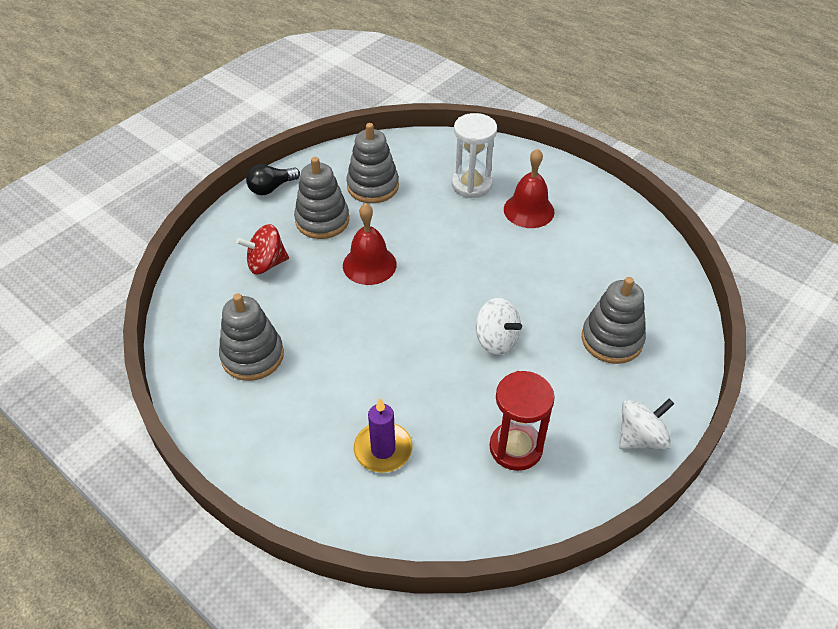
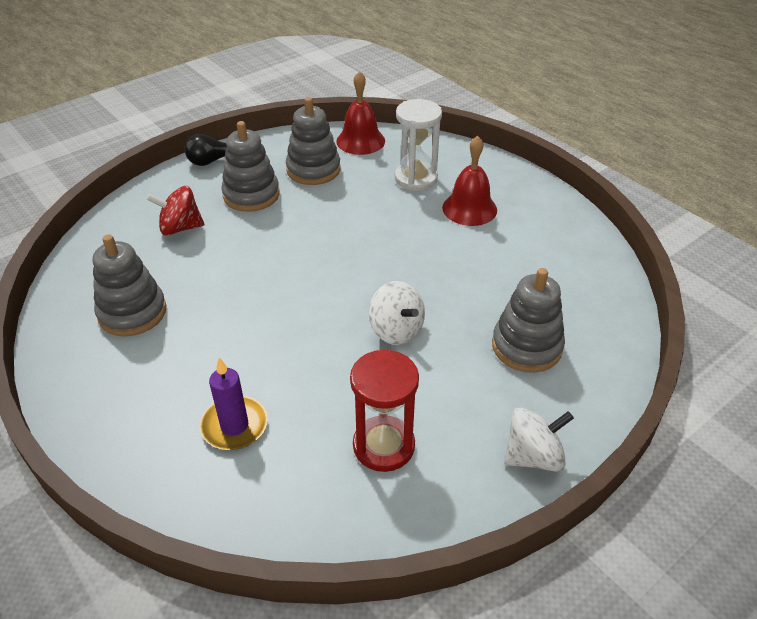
camera: 10 degrees right, 5 degrees down
red bell [343,203,397,285] -> red bell moved to [336,71,385,155]

